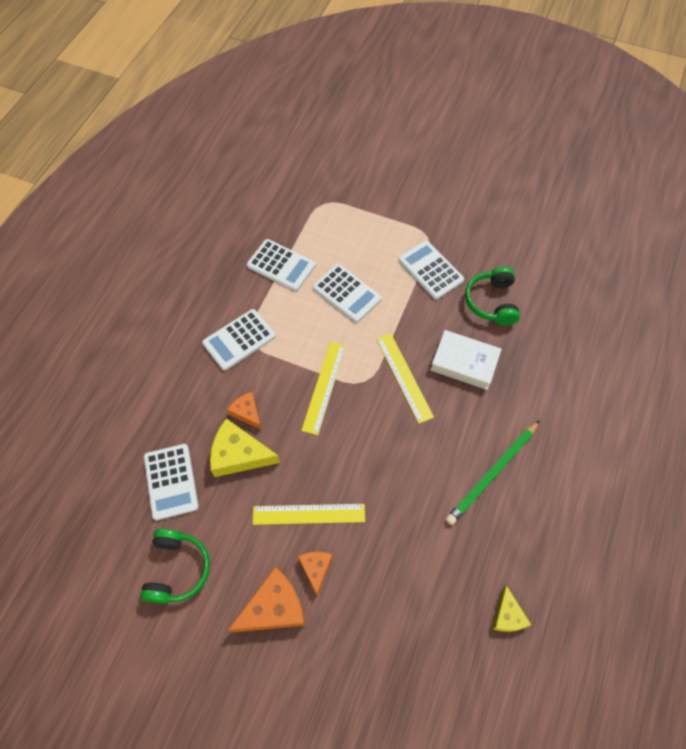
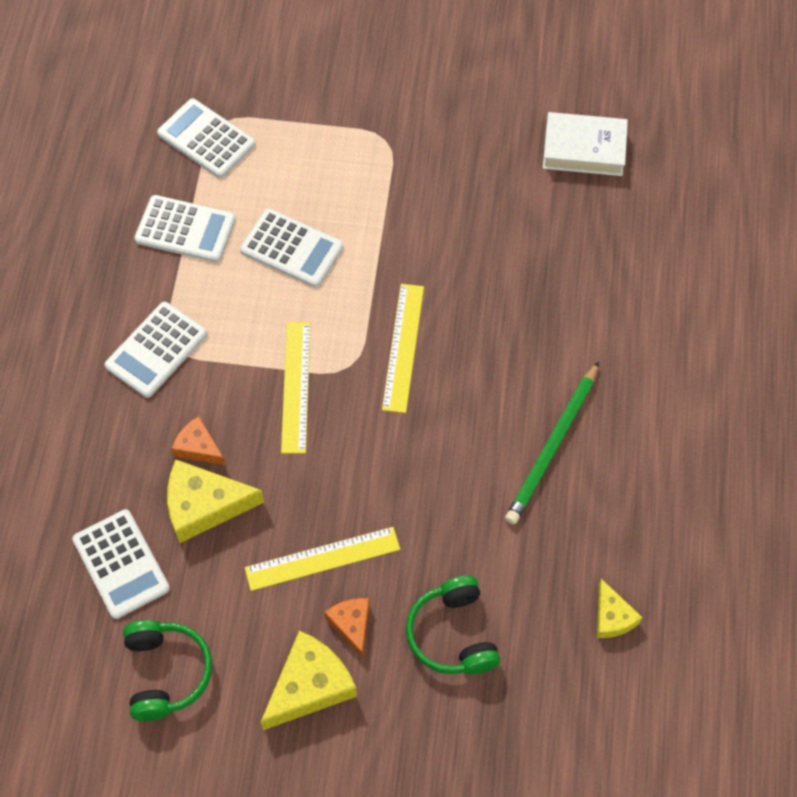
camera: 15 degrees left, 0 degrees up
orange cheese [228,567,305,633] -> yellow cheese [261,630,357,730]
yellow ruler [376,334,434,424] -> yellow ruler turned 45 degrees clockwise [382,284,424,413]
white calculator [398,241,464,300] -> white calculator moved to [157,98,255,178]
white book [430,330,502,390] -> white book moved to [543,112,628,176]
green headphones [465,266,520,325] -> green headphones moved to [406,575,500,674]

